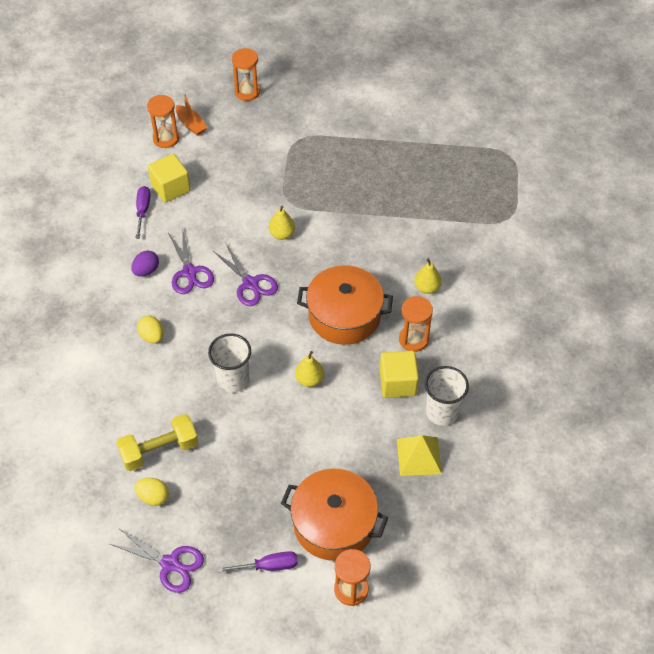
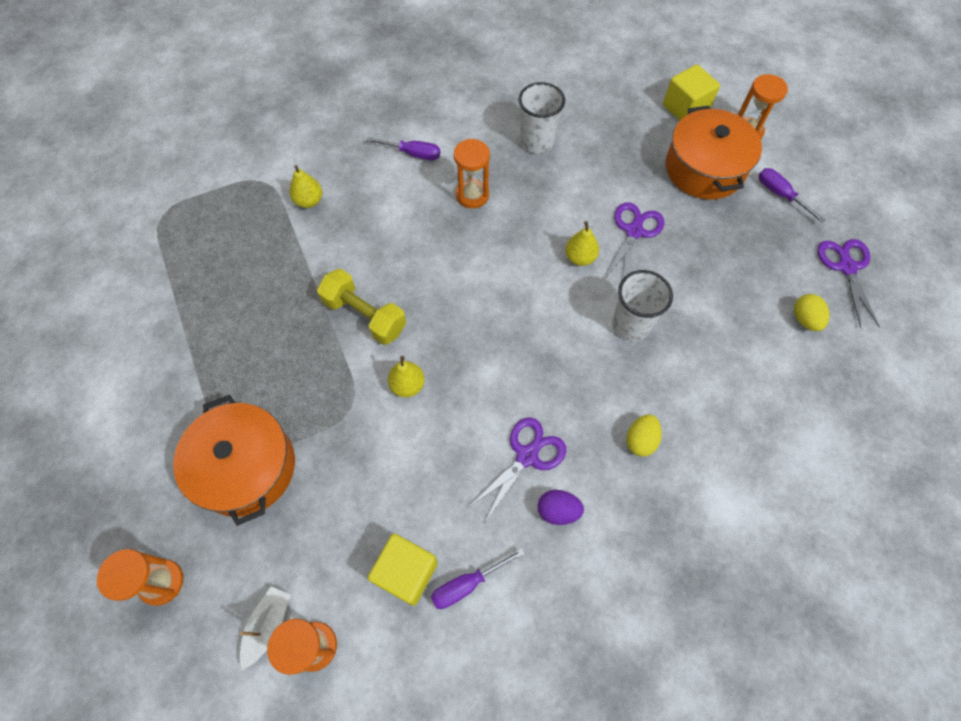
camera: 120 degrees left, 10 degrees up
yellow dumbbell [116,414,198,471] -> yellow dumbbell moved to [317,269,406,345]
orange boat [176,93,208,136] -> white boat [240,586,290,670]
purple scissors [213,244,278,306] -> purple scissors moved to [604,202,664,280]
orange pot [297,265,393,345] -> orange pot moved to [173,395,295,526]
yellow cube [380,351,419,398] -> yellow cube moved to [663,65,720,121]
yellow pyramid [397,435,442,476] -> none
yellow pear [414,258,442,294] -> yellow pear moved to [290,165,322,208]
none -> purple screwdriver [366,137,440,160]

